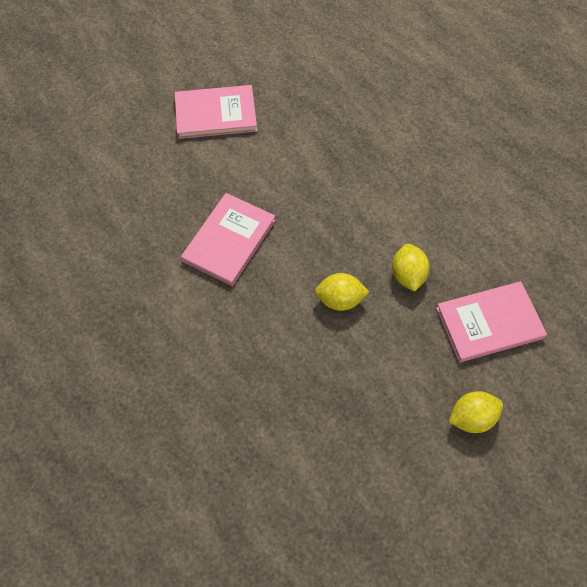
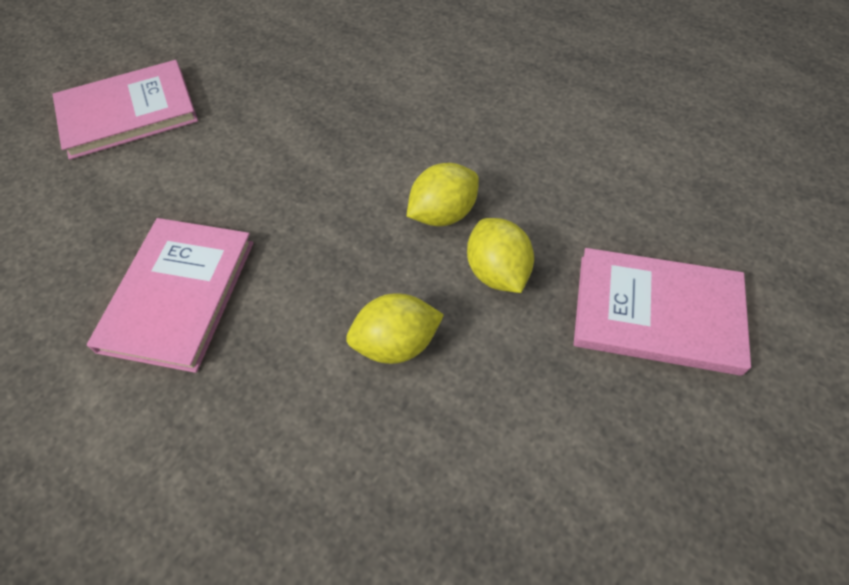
camera: 15 degrees left, 5 degrees down
pink book [436,281,547,362] -> pink book turned 45 degrees clockwise [574,248,751,376]
yellow lemon [449,391,503,433] -> yellow lemon moved to [407,163,479,226]

